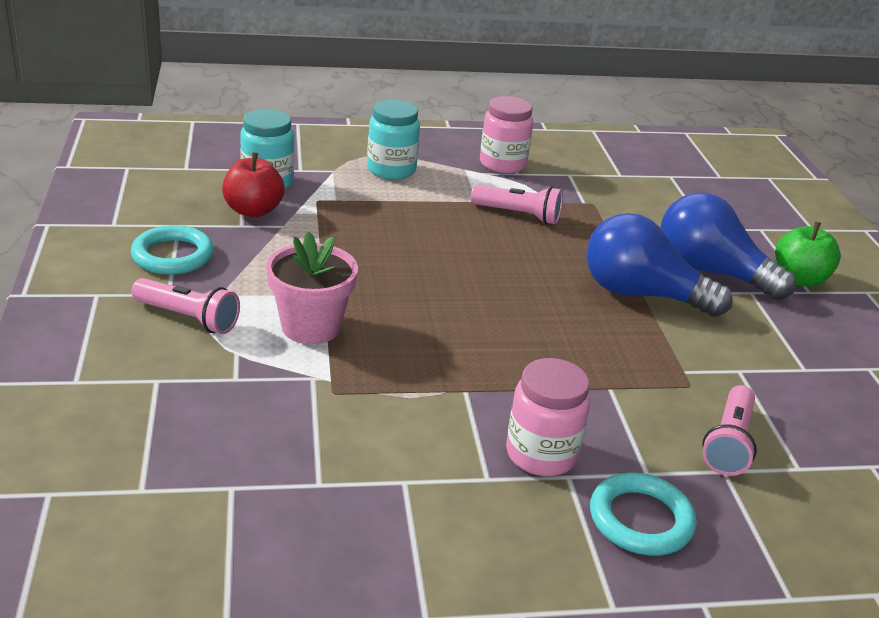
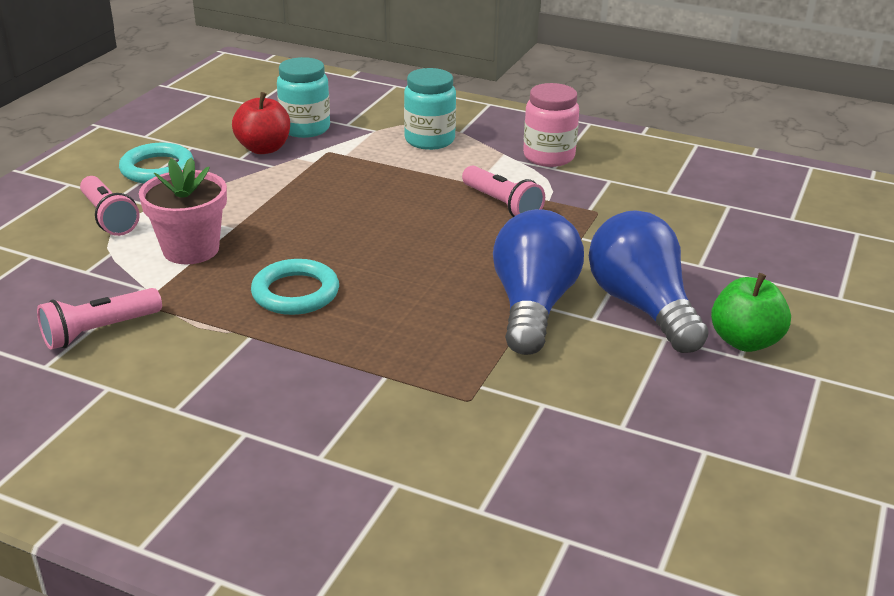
camera: 35 degrees right, 0 degrees up
pink jar [506,358,590,476] -> none
blue light bulb [586,213,733,317] -> blue light bulb turned 45 degrees clockwise [493,209,584,355]
turquoise ring [590,473,696,556] -> turquoise ring moved to [251,259,339,315]
pink flashlight [702,385,757,476] -> pink flashlight moved to [37,288,162,350]

